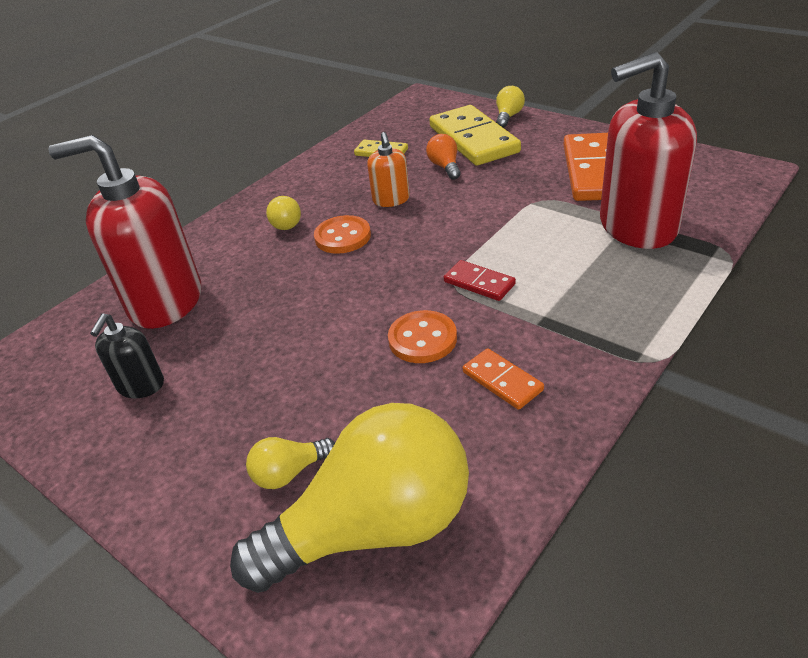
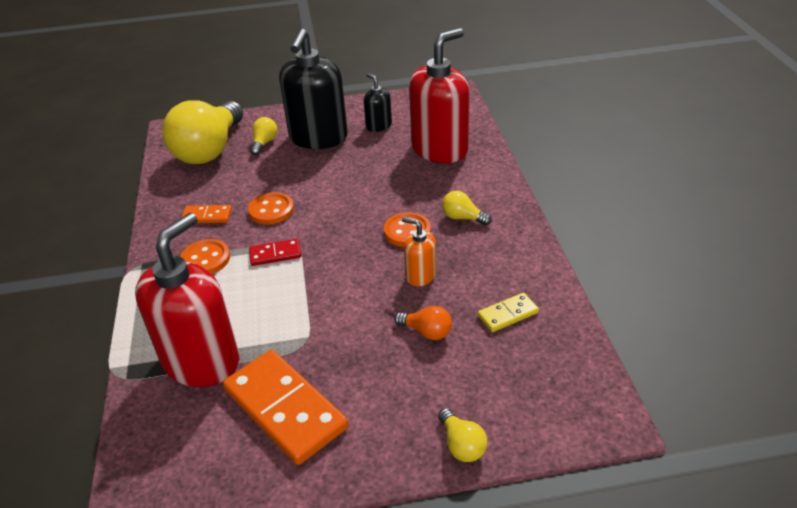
camera: 130 degrees right, 0 degrees up
yellow domino [429,105,521,166] -> none
none -> orange button [180,239,230,274]
none -> black soap dispenser [279,28,348,149]

